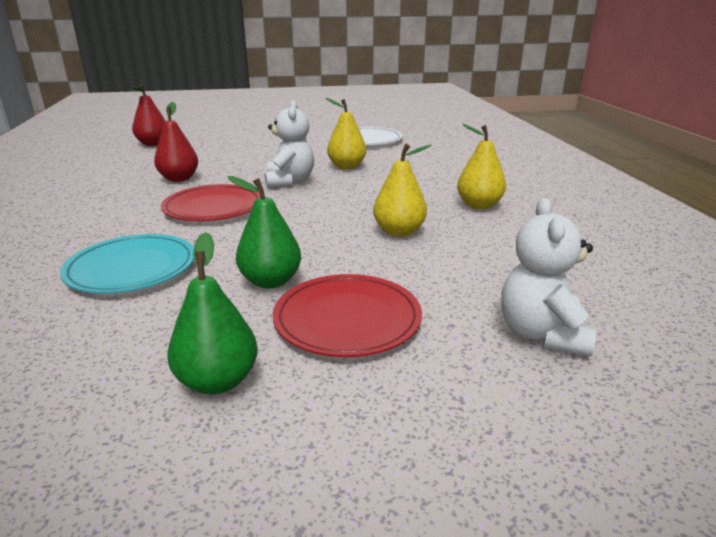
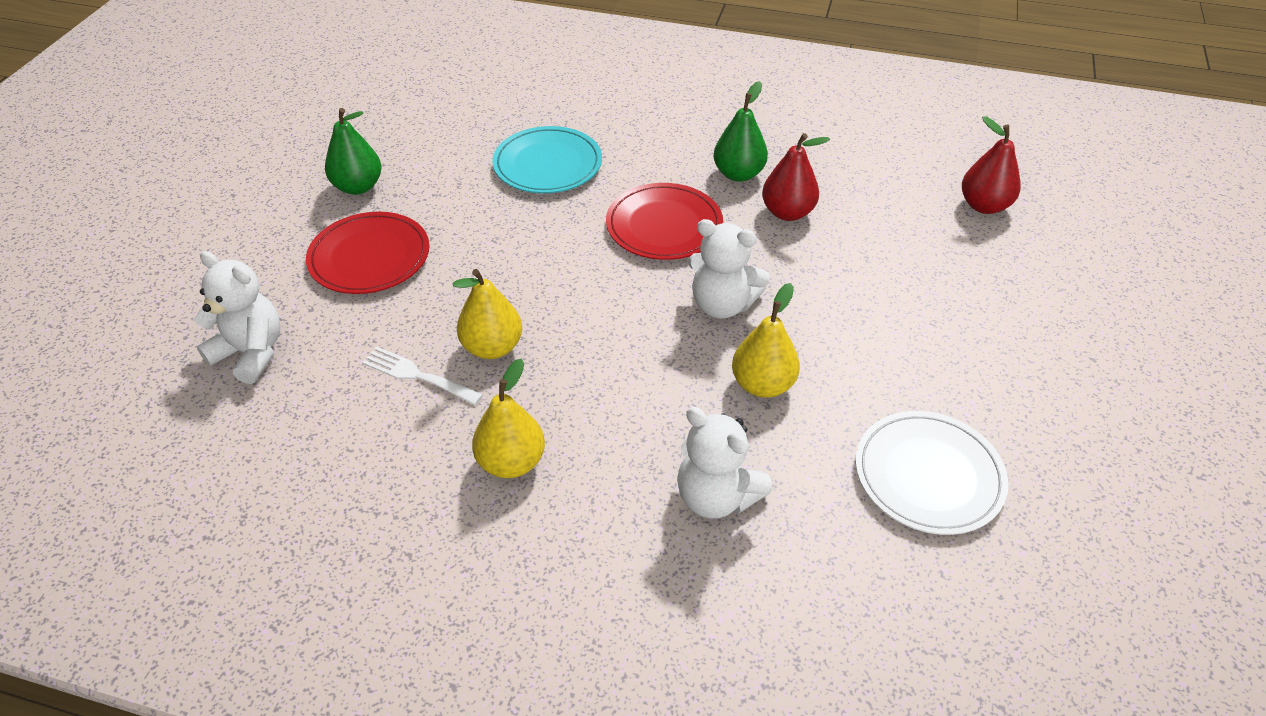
camera: 115 degrees right, 20 degrees up
green pear [228,176,301,288] -> green pear moved to [713,81,768,182]
none -> white fork [362,347,483,405]
none -> white teddy bear [677,407,773,519]

